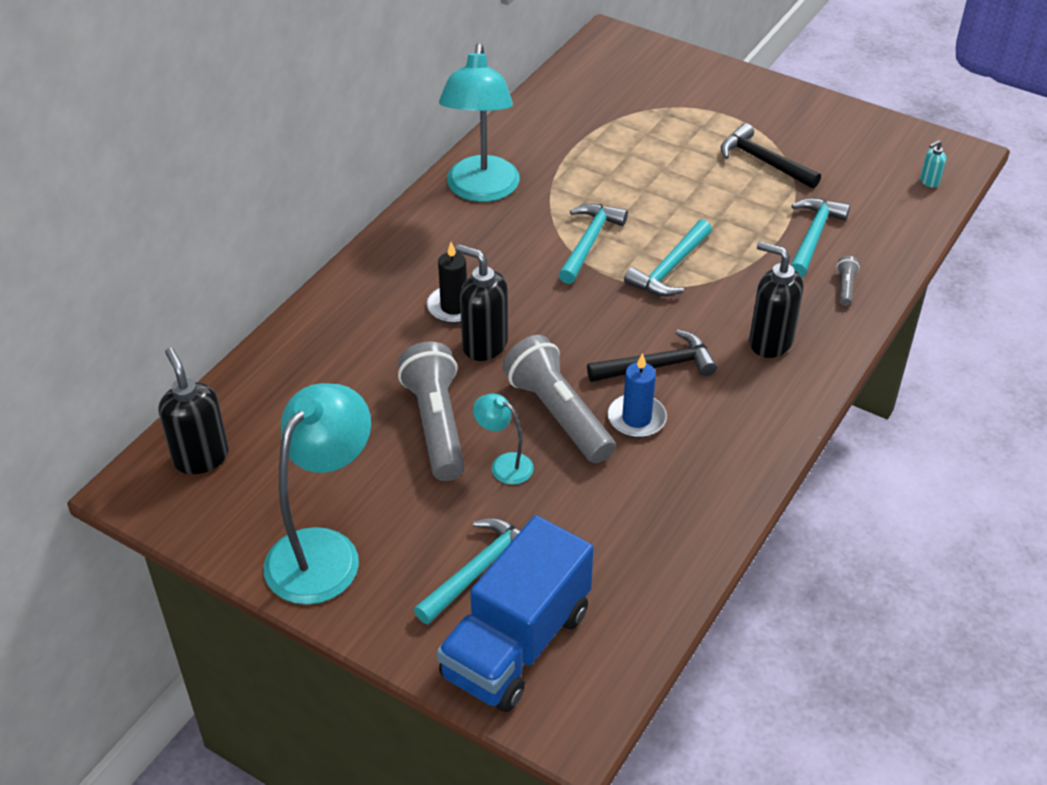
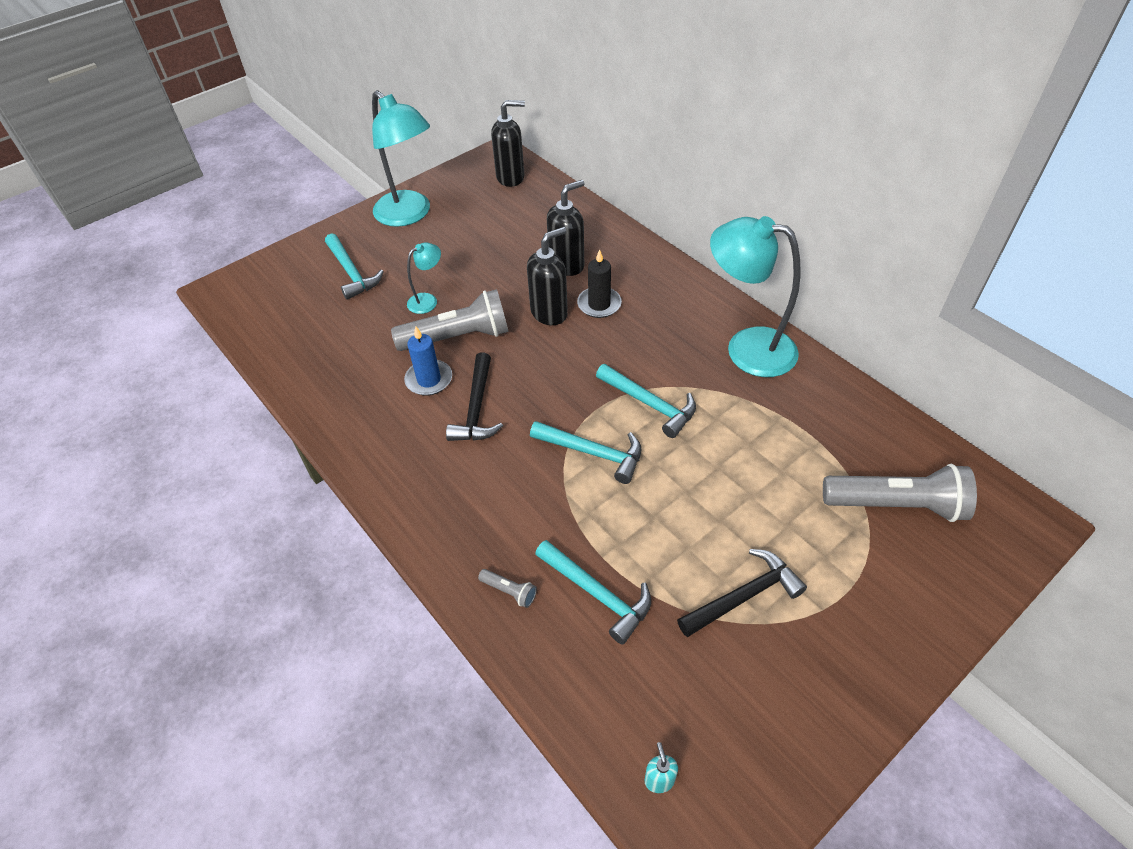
camera: 110 degrees right, 5 degrees up
grey flashlight [398,341,465,481] -> grey flashlight moved to [823,464,977,522]
blue truck [437,515,594,712] -> none
turquoise hammer [624,219,712,296] -> turquoise hammer turned 150 degrees clockwise [530,421,641,484]
black soap dispenser [749,241,804,358] -> black soap dispenser moved to [547,180,584,276]

